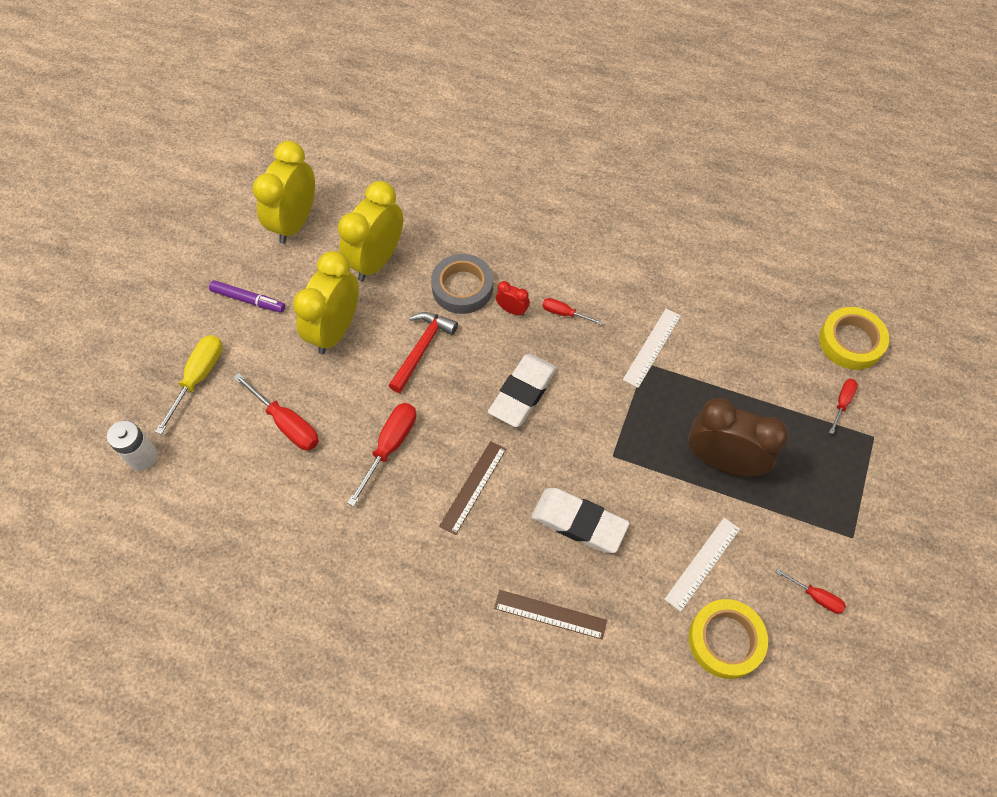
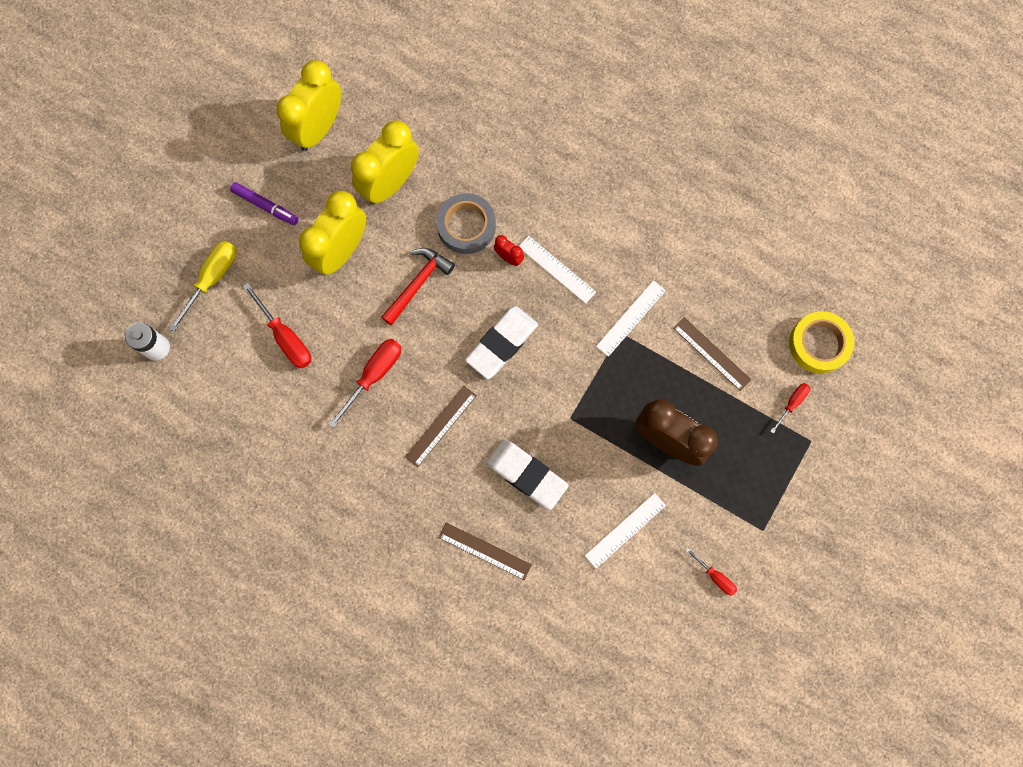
camera: 10 degrees right, 15 degrees up
red screwdriver [542,298,603,325] -> white ruler [519,236,596,304]
yellow tape [689,599,768,679] -> none
none -> brown ruler [673,317,751,391]

